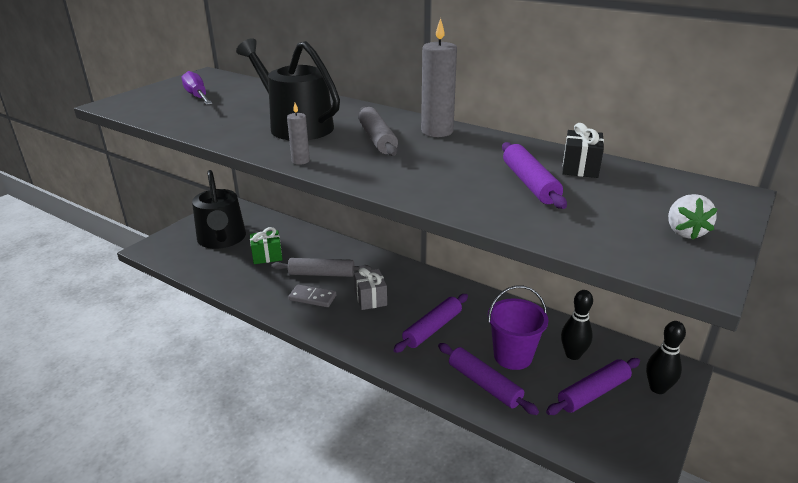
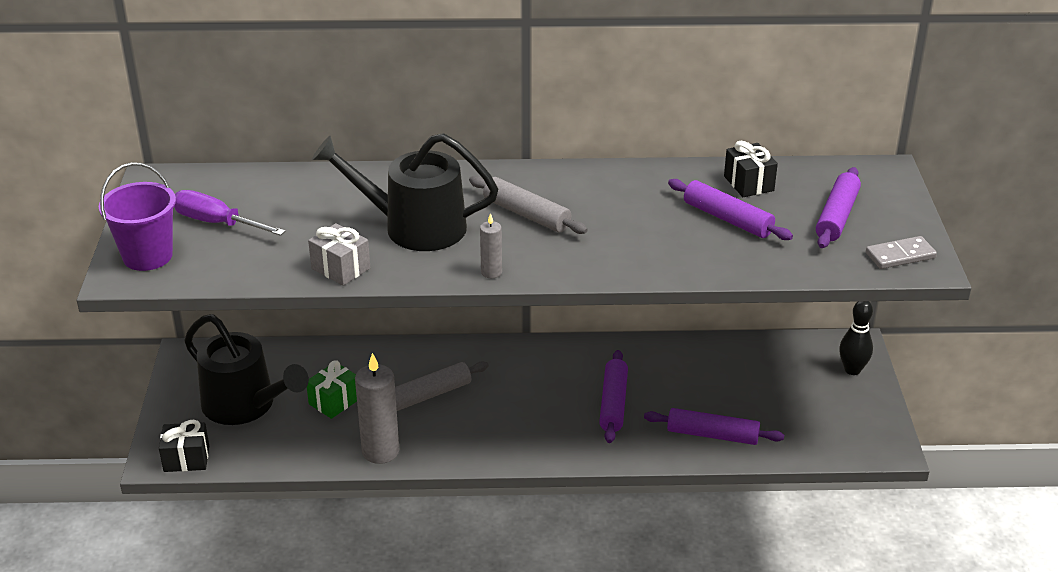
camera: 35 degrees left, 5 degrees up
grey domino [288,285,336,307] -> grey domino moved to [866,236,937,269]
grey gift [354,267,387,310] -> grey gift moved to [308,223,370,286]
grey candle [421,18,457,137] -> grey candle moved to [355,353,399,464]
purple bucket [488,285,548,370] -> purple bucket moved to [99,162,176,271]
purple rolling pin [546,358,640,415] -> purple rolling pin moved to [816,167,861,248]
black bowling pin [561,290,593,360] -> none
white strawberry [668,194,717,240] -> none
none -> black gift [159,420,209,472]

